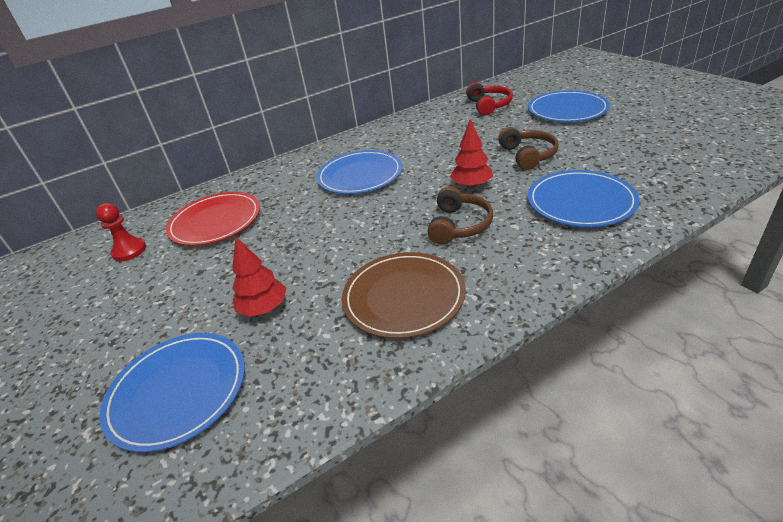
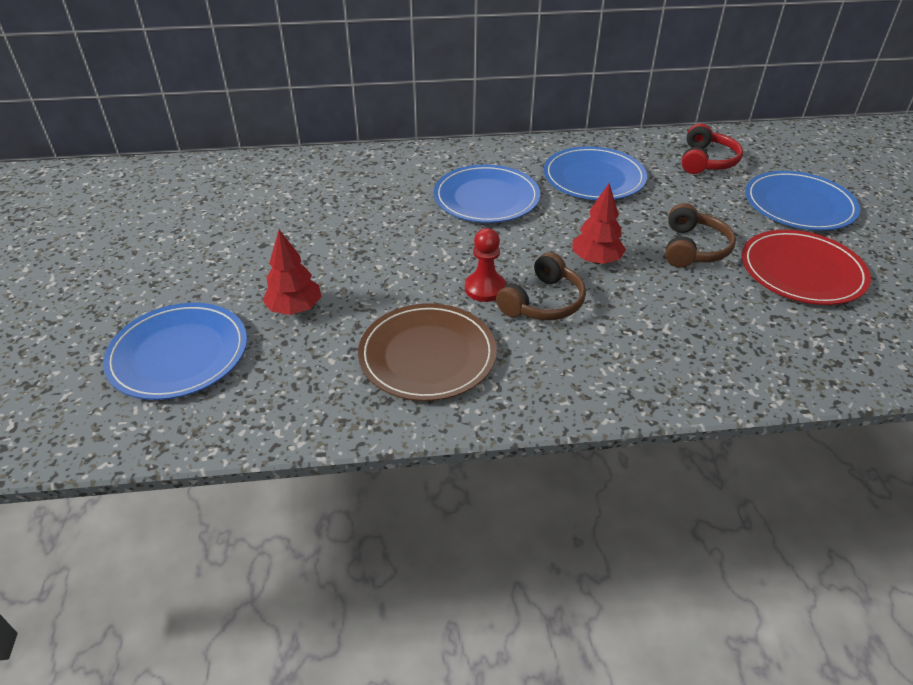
camera: 20 degrees right, 5 degrees up
red pawn [96,203,146,261] -> red pawn moved to [465,228,506,302]
red plate [166,192,260,246] -> red plate moved to [742,230,871,305]
blue plate [528,170,639,227] -> blue plate moved to [543,146,647,200]

